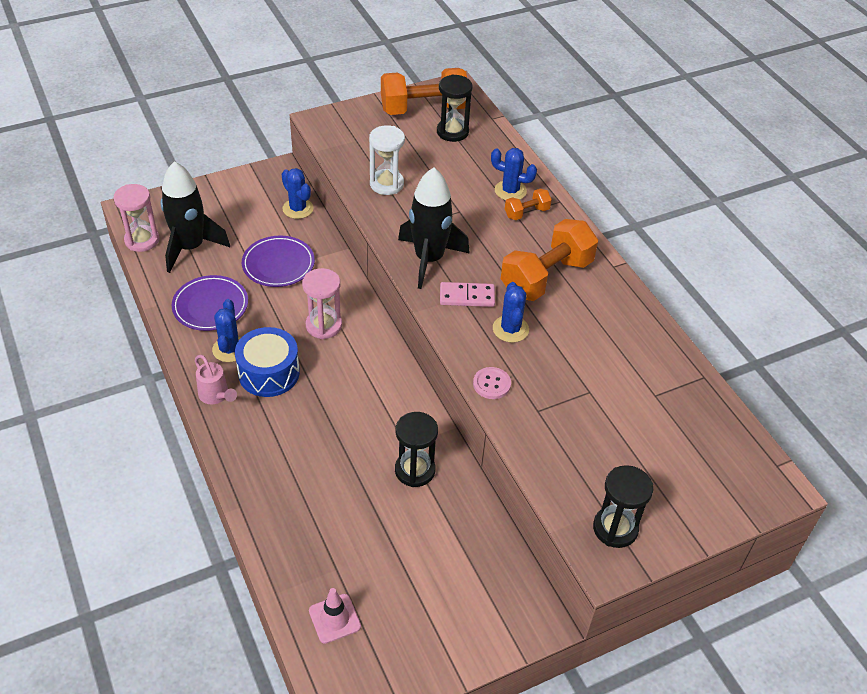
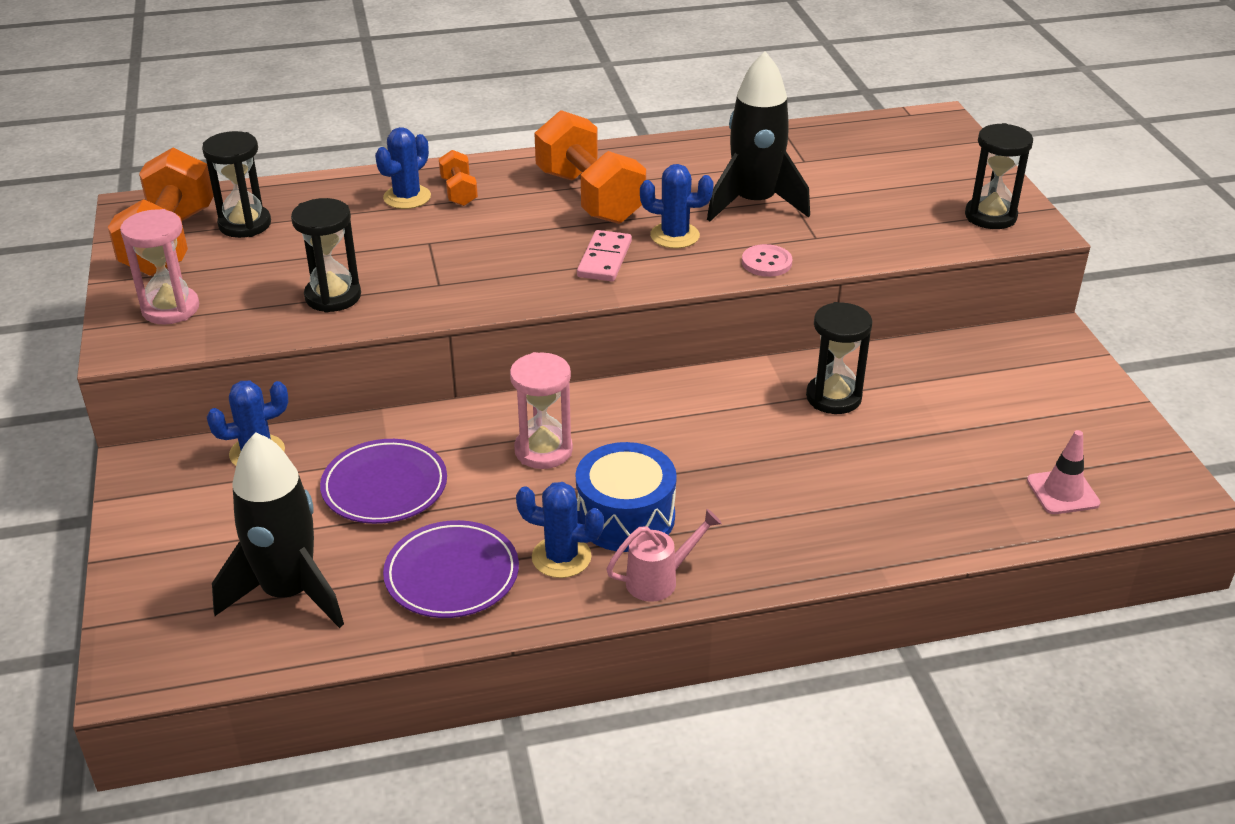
camera: 75 degrees left, 10 degrees down
pink hourglass [113,184,159,252] -> pink hourglass moved to [120,209,199,325]
white hourglass [369,125,405,195] -> black hourglass [291,198,361,313]
black rocket [398,167,470,289] -> black rocket moved to [707,51,810,221]

